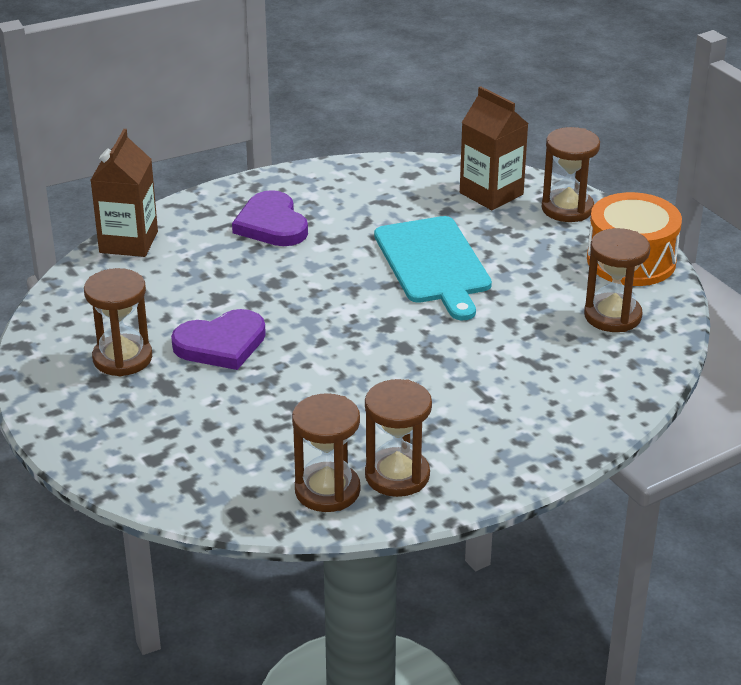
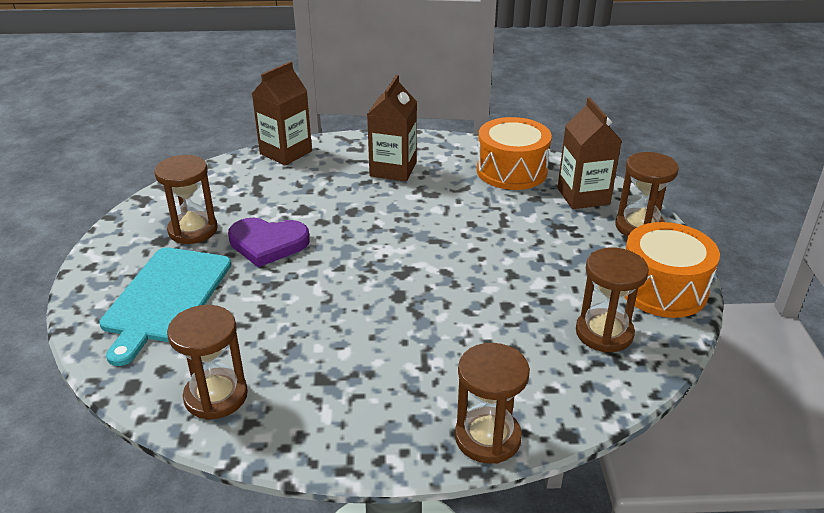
camera: 30 degrees right, 0 degrees up
purple heart [232,190,308,246] -> brown carton [367,74,417,181]
brown hourglass [365,379,432,497] -> brown hourglass moved to [455,343,530,464]
turquoise cutting board [374,216,492,320] -> turquoise cutting board moved to [99,247,231,366]
none -> orange drum [477,117,552,190]

